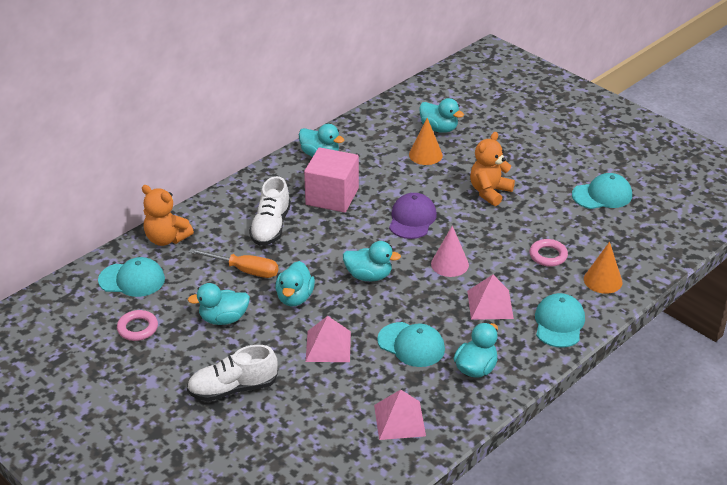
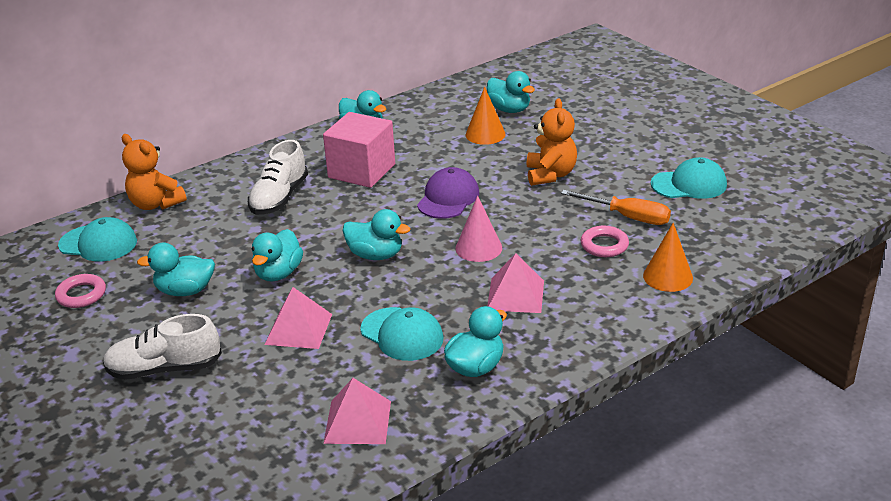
camera: 10 degrees right, 5 degrees down
orange screwdriver [189,249,278,278] -> orange screwdriver moved to [561,190,671,225]
orange teddy bear [470,132,515,206] -> orange teddy bear turned 135 degrees clockwise [526,98,577,186]
turquoise cap [535,293,585,348] -> none

